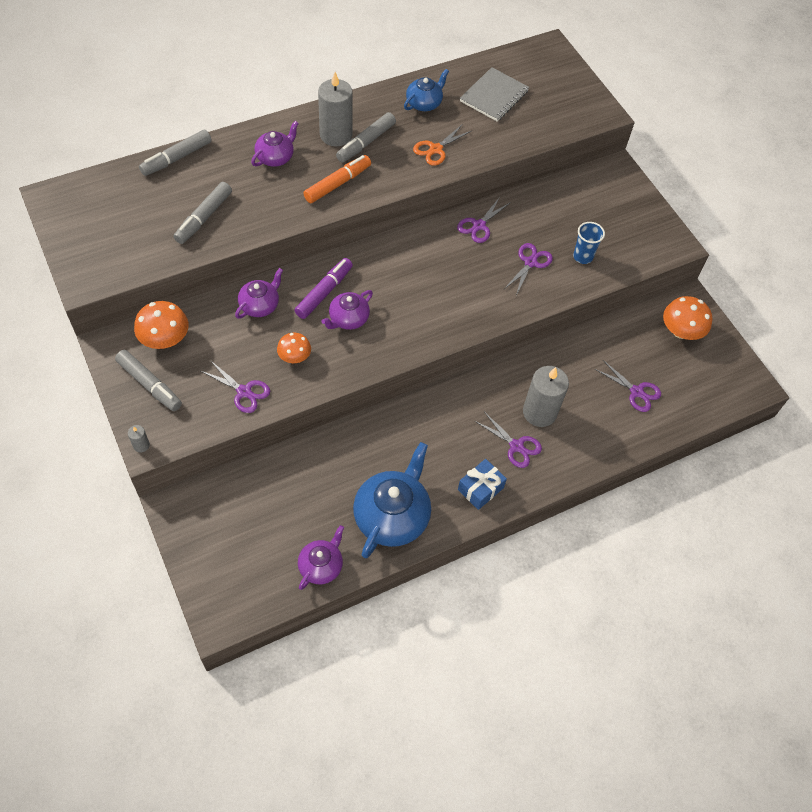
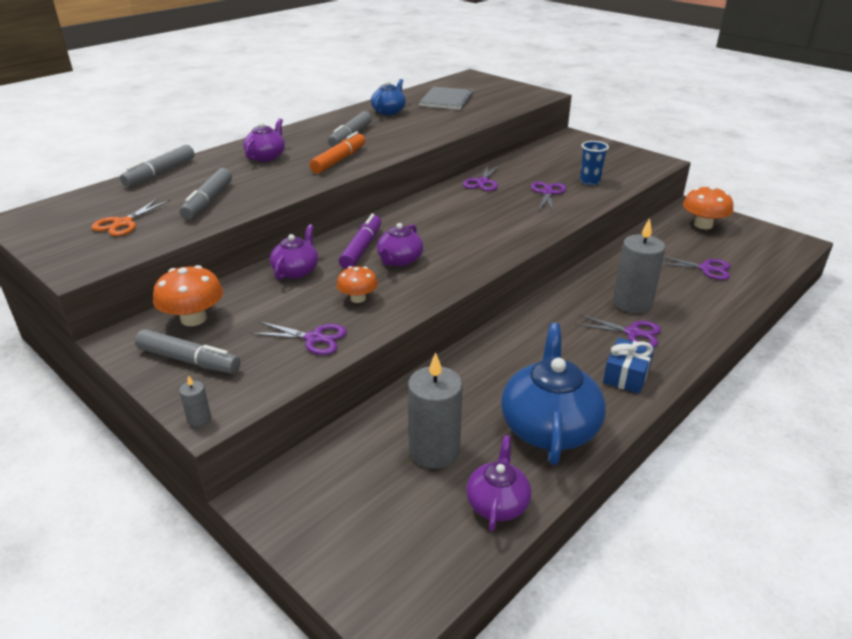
camera: 15 degrees left, 25 degrees down
grey candle [318,72,353,146] -> grey candle moved to [408,352,462,469]
orange scissors [413,124,471,166] -> orange scissors moved to [91,198,171,236]

